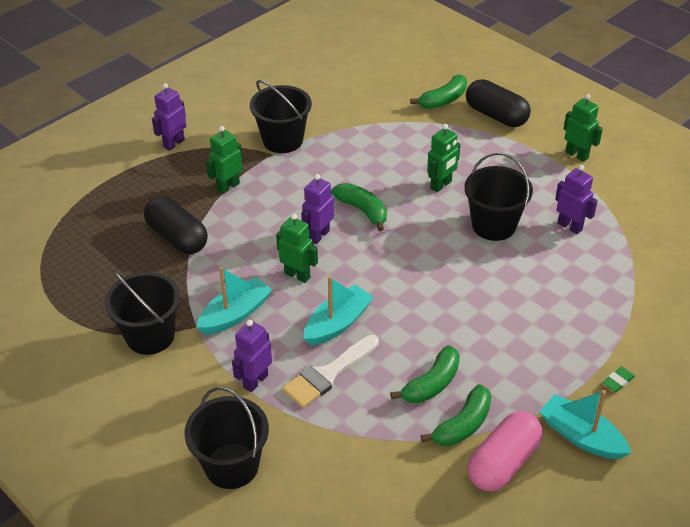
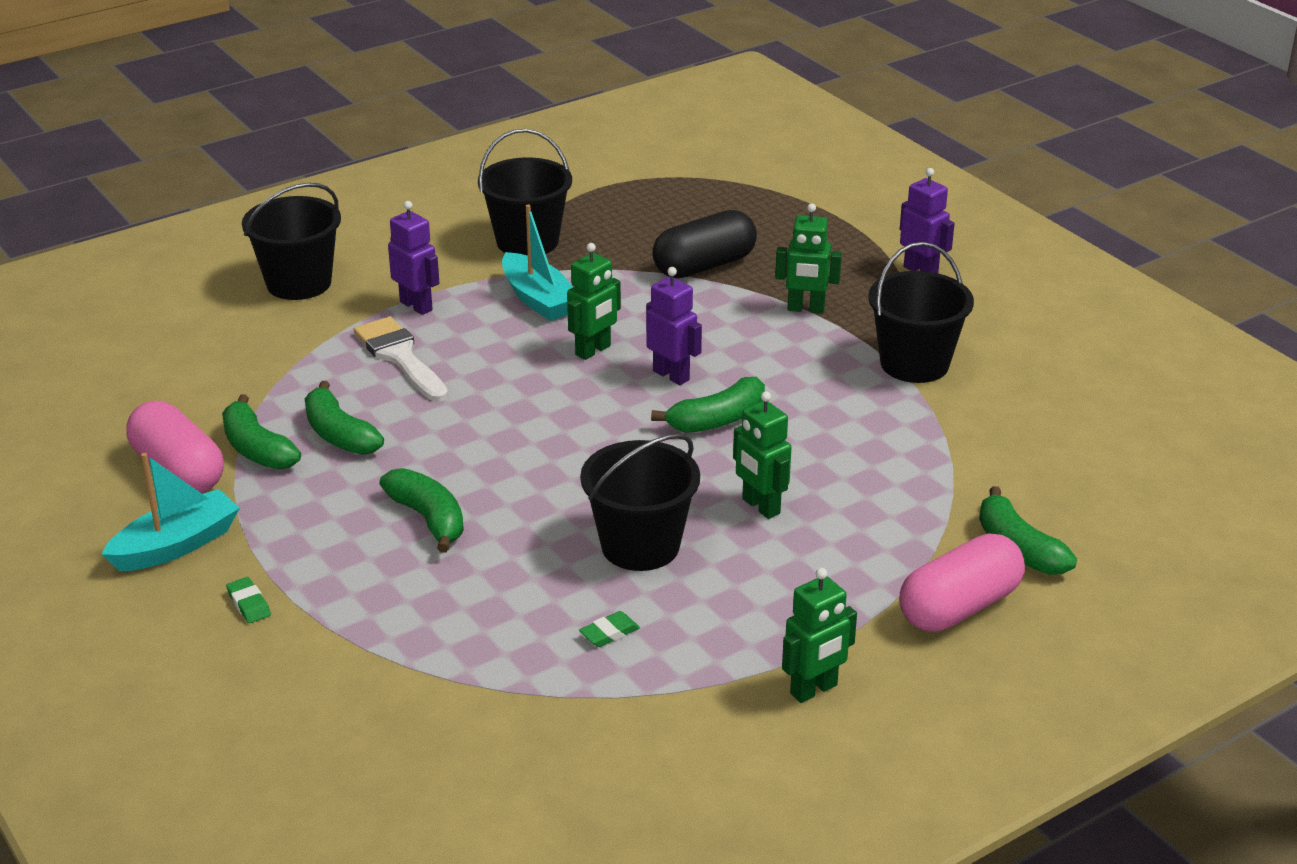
camera: 100 degrees right, 10 degrees down
green robot [206,126,242,194] -> green robot turned 135 degrees clockwise [775,203,842,314]
turquoise boat [304,276,374,345] -> none
black capsule [466,79,531,127] -> pink capsule [900,533,1025,632]
purple robot [555,165,598,234] -> green eraser [579,611,640,647]
none -> green banana [380,468,464,553]

